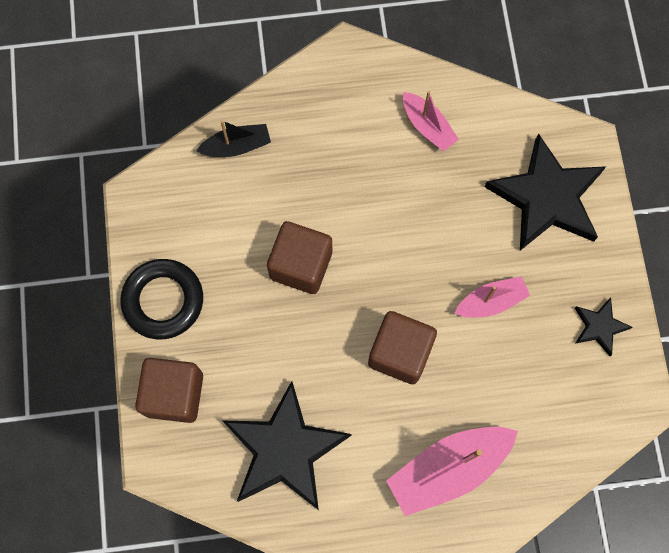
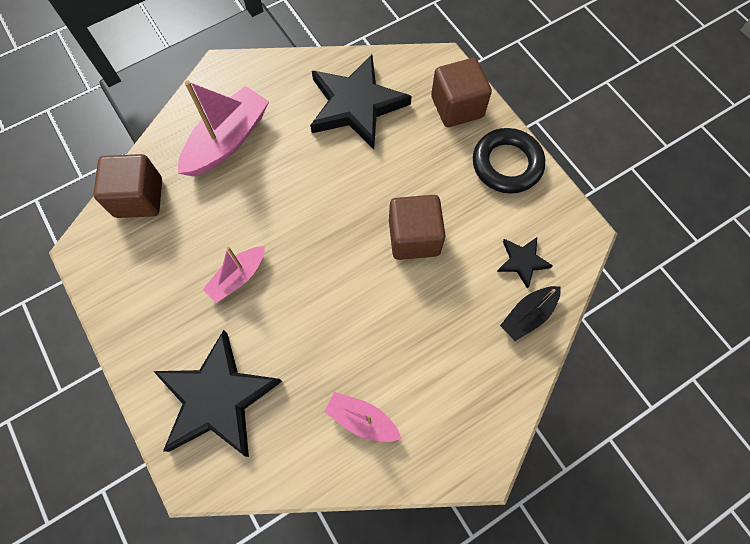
camera: 155 degrees right, 5 degrees down
brown cube [368,311,437,384] -> brown cube moved to [93,154,162,218]
black star [575,298,633,356] -> black star moved to [497,237,553,288]

